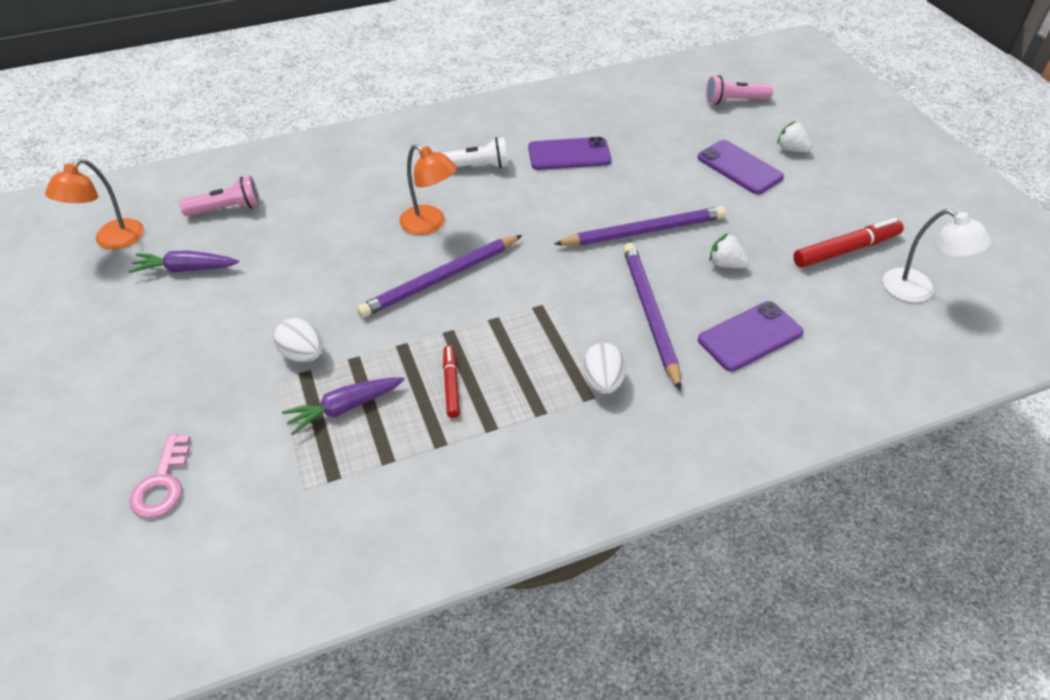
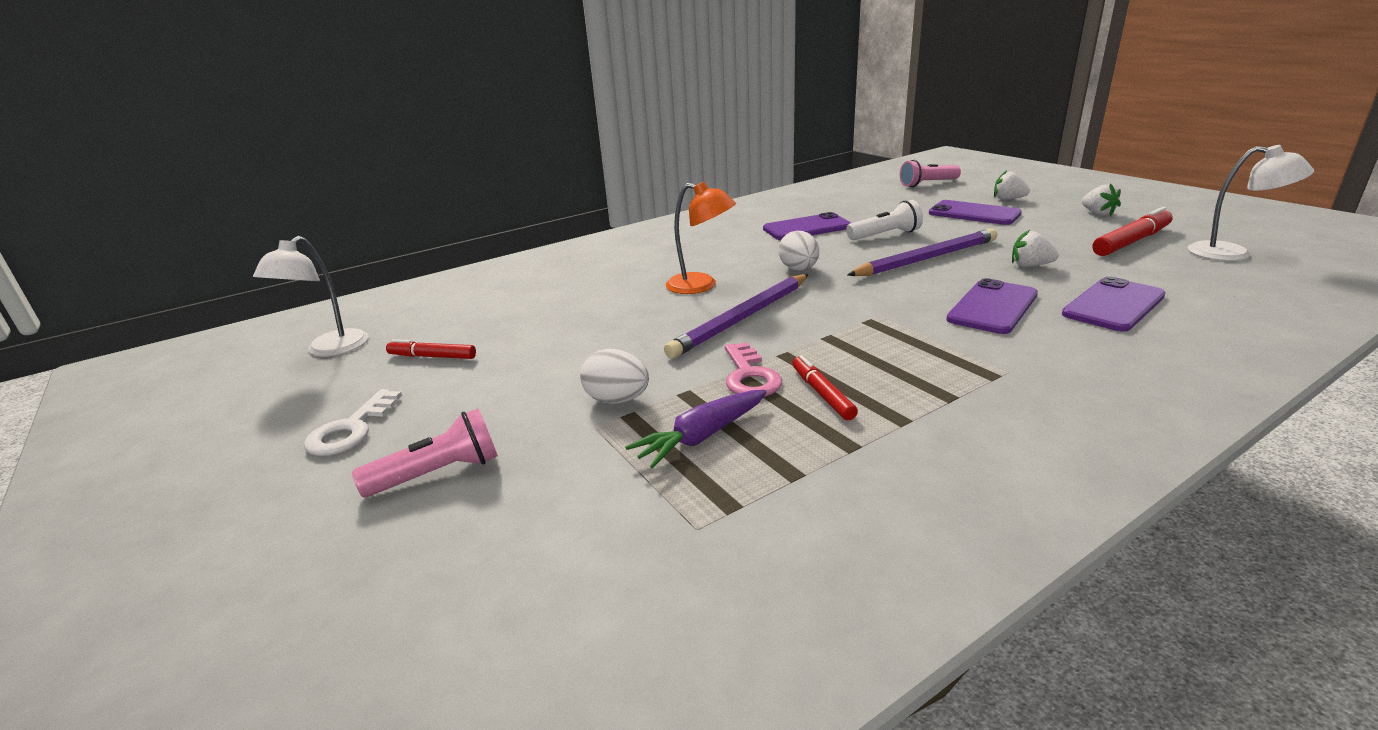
camera: 10 degrees left, 20 degrees down
orange lamp [45,159,144,250] -> white lamp [253,236,369,356]
purple carrot [129,250,239,273] -> red marker [386,339,476,359]
pink key [129,434,190,518] -> pink key moved to [725,342,782,397]
pink flashlight [179,176,260,216] -> pink flashlight moved to [352,409,498,497]
white flashlight [443,137,508,168] -> white flashlight moved to [846,200,923,240]
white egg [582,343,626,394] -> white egg moved to [778,231,819,270]
purple pencil [623,243,681,391] -> purple phone [946,278,1038,334]
none -> white key [304,389,402,456]
none -> white strawberry [1082,183,1121,216]

